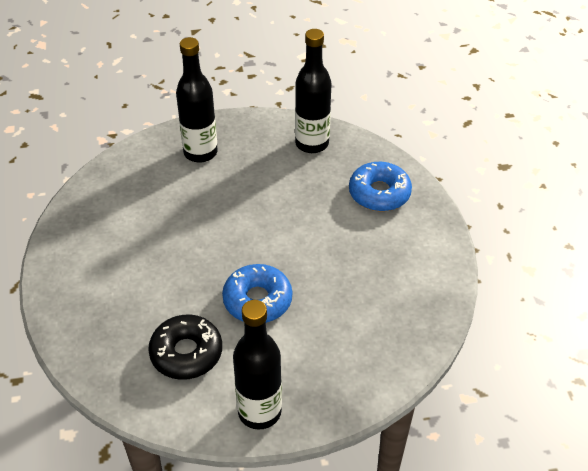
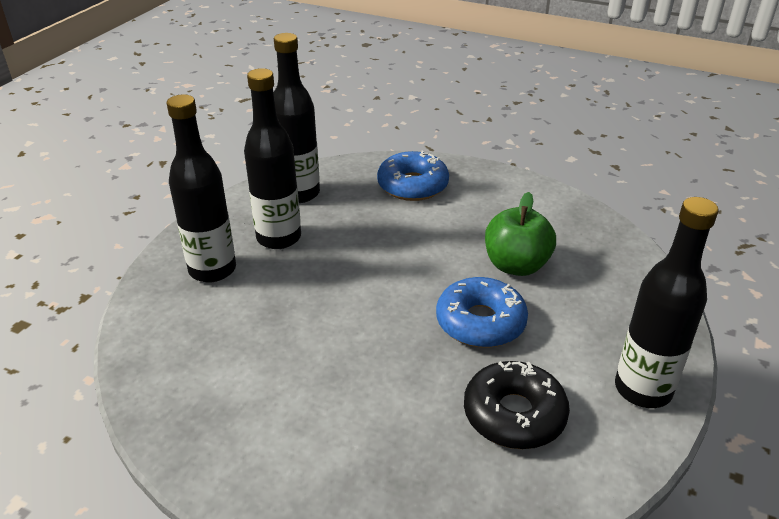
camera: 55 degrees left, 10 degrees down
none -> black bottle [244,68,301,249]
none -> green apple [485,192,556,276]

